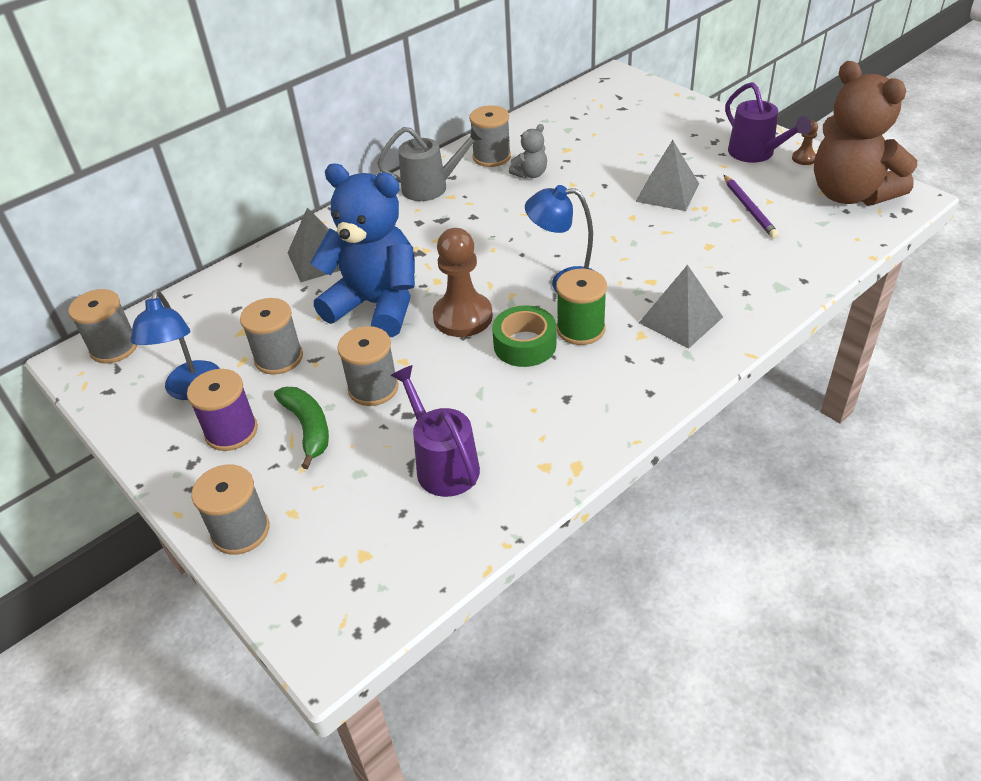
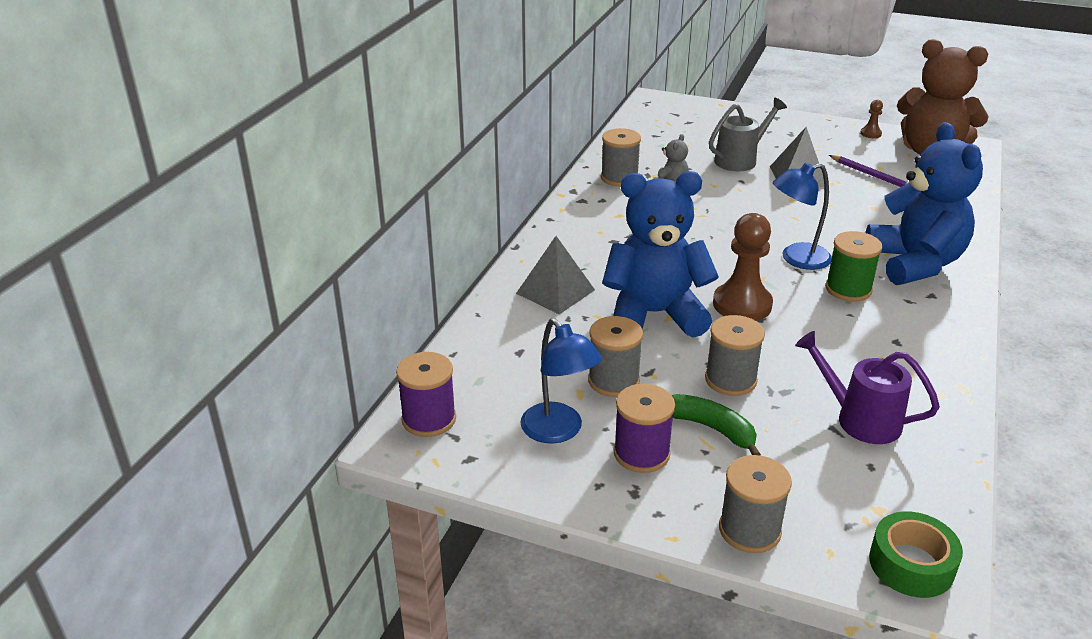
camera: 30 degrees left, 10 degrees down
grey spool [68,289,137,364] -> purple spool [396,352,456,437]
grey watering can [377,125,484,201] -> grey watering can moved to [709,98,787,171]
green tape [492,305,556,367] -> green tape moved to [869,511,963,598]
grey pyramid [639,265,723,349] -> blue teddy bear [865,122,983,285]
purple watering can [725,82,811,163] -> none

